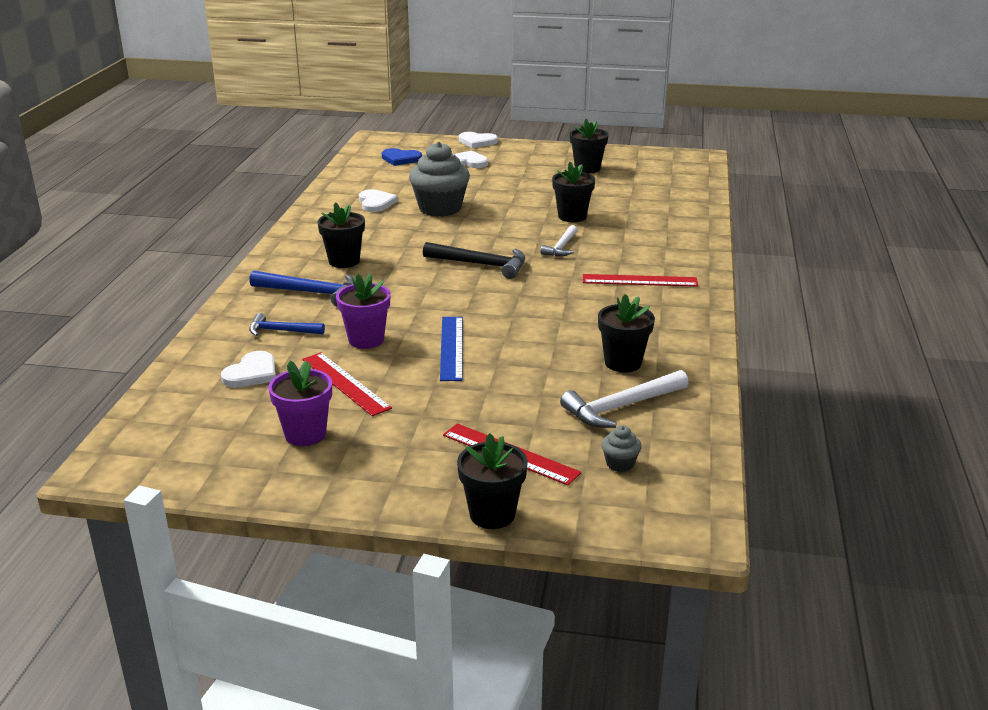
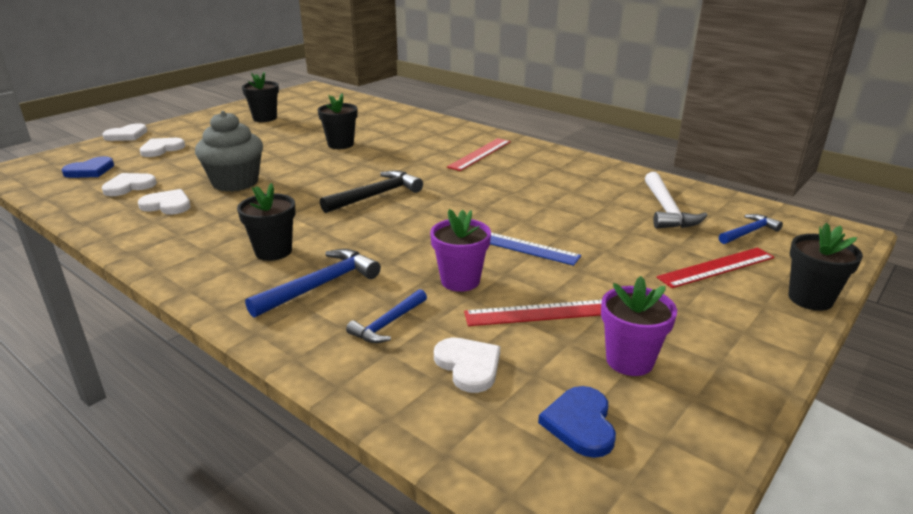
camera: 60 degrees left, 0 degrees up
white hammer [540,225,577,256] -> none
black flower pot [598,294,655,372] -> none
grey cupcake [602,425,642,472] -> blue hammer [719,214,783,244]
none -> white heart [102,173,157,196]
none -> blue heart [538,386,616,458]

